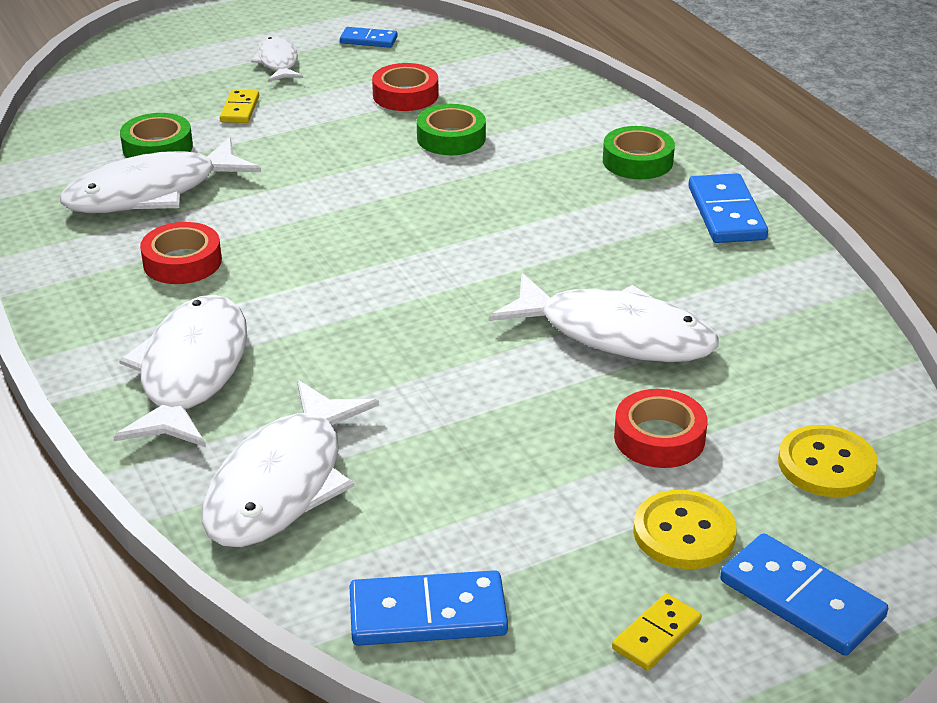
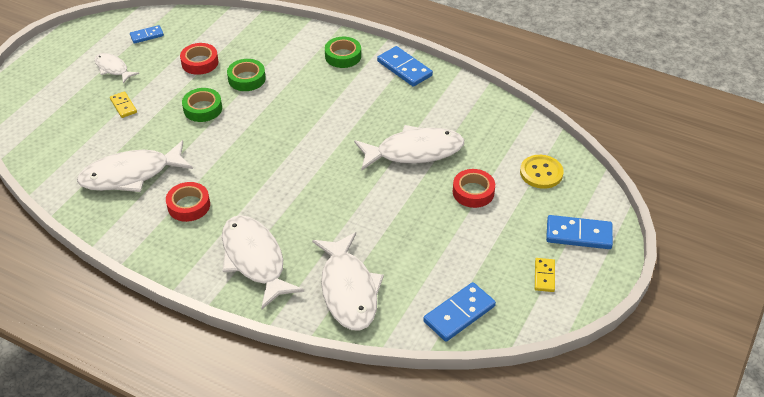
camera: 35 degrees left, 10 degrees up
white fish [60,137,261,213] -> white fish turned 45 degrees clockwise [77,140,193,192]
green tape [120,113,193,158] -> green tape moved to [182,88,222,122]
yellow button [633,490,737,569] -> none

